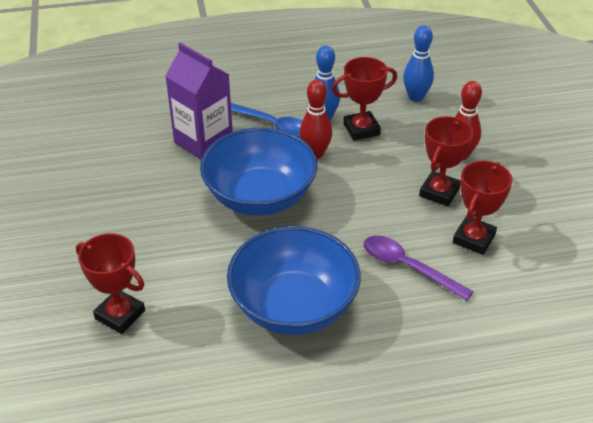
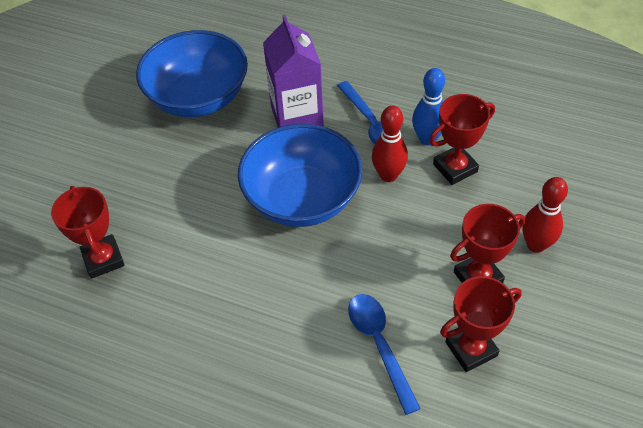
camera: 35 degrees right, 10 degrees up
blue bowl [227,226,361,335] -> blue bowl moved to [136,30,248,117]
red trophy [332,57,397,141] -> red trophy turned 45 degrees counterclockwise [429,94,495,185]
purple spoon [364,236,473,301] -> blue spoon [348,294,421,415]
blue bowling pin [403,25,434,102] -> none

